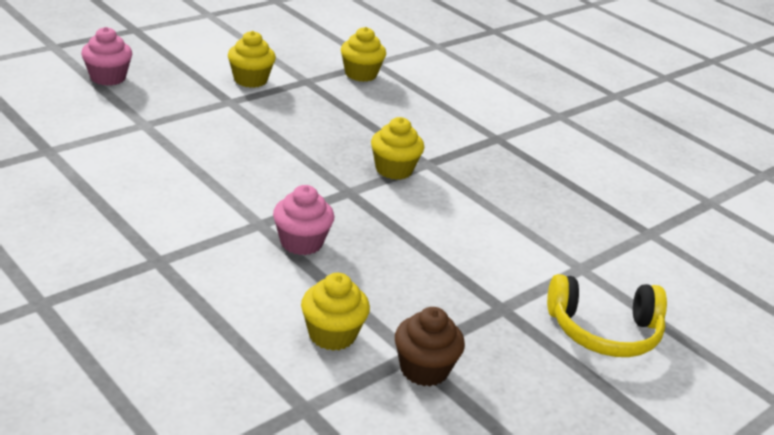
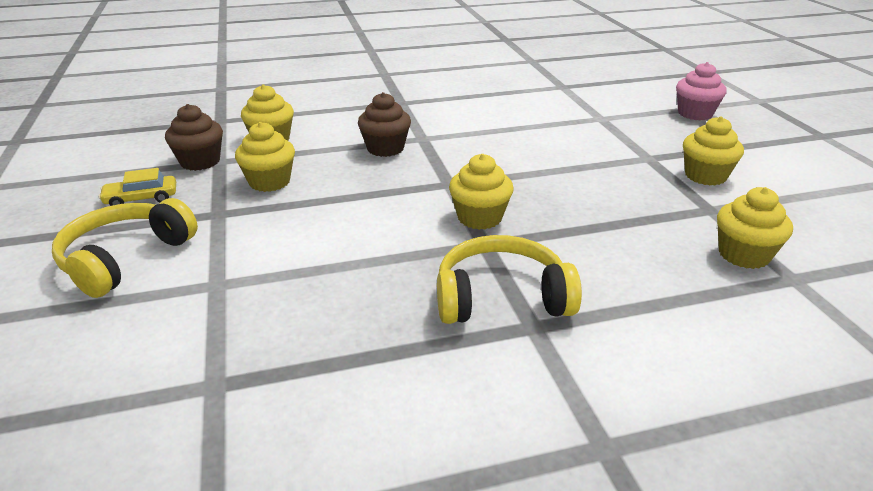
camera: 120 degrees right, 0 degrees up
pink cupcake [273,185,334,255] -> brown cupcake [358,92,411,157]
none -> yellow car [99,168,176,206]
none -> yellow cupcake [235,122,295,192]
none -> yellow headphones [437,235,582,324]

